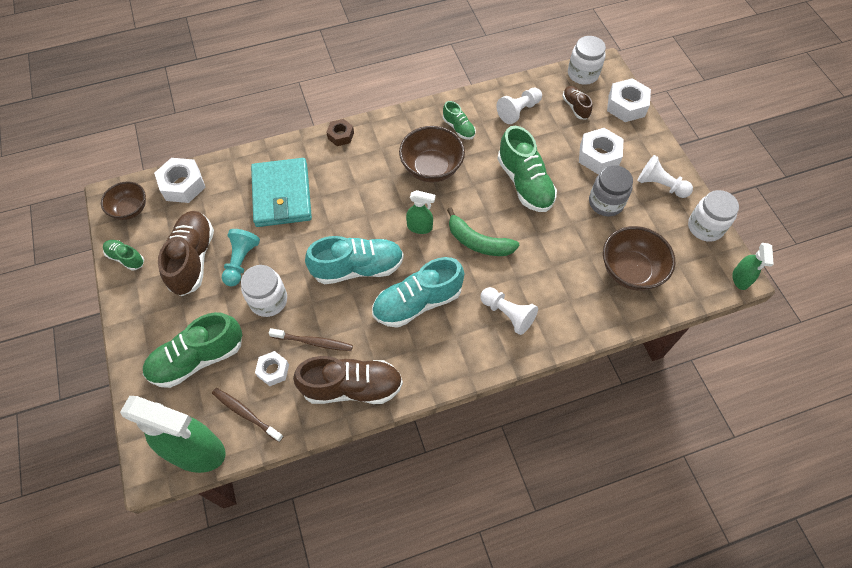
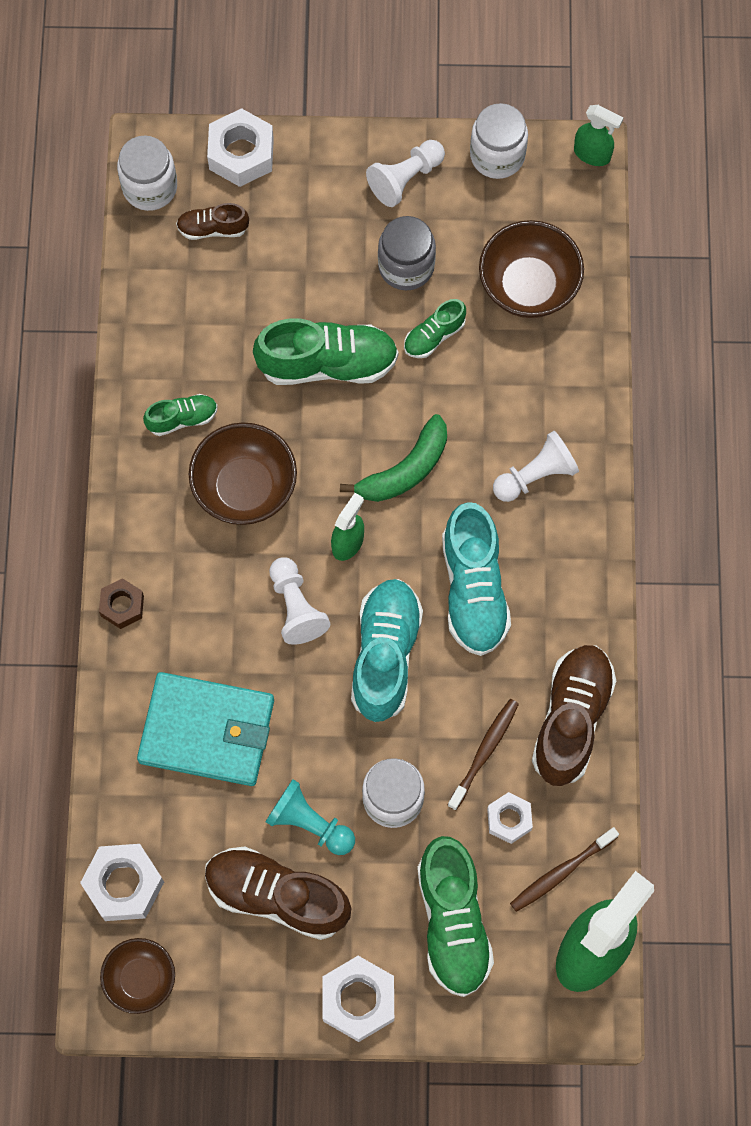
camera: 70 degrees left, 10 degrees up
green shoe [103,240,144,271] -> green shoe moved to [404,299,466,358]
white pawn [496,88,542,124] -> white pawn moved to [269,557,331,645]
white nut [579,128,624,174] -> white nut moved to [322,956,394,1042]

